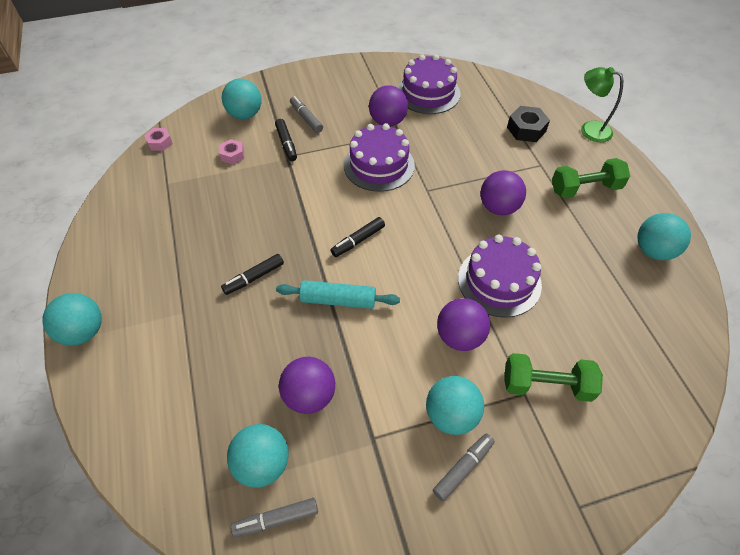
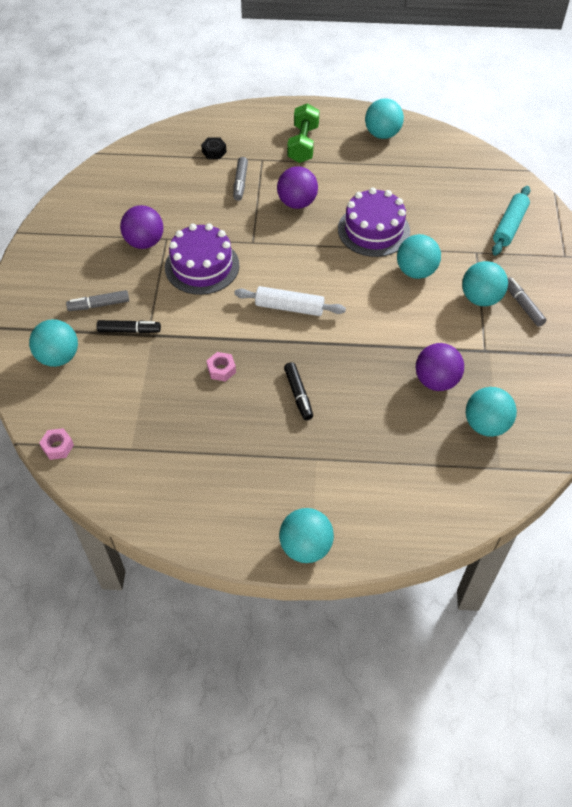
camera: 70 degrees left, 0 degrees up
pink nut [219,139,244,164] -> pink nut moved to [207,352,236,382]
grey marker [231,498,318,538] -> grey marker moved to [233,157,248,201]
turquoise rolling pin [276,280,400,309] -> turquoise rolling pin moved to [492,186,530,256]
black marker [330,217,385,257] -> white rolling pin [234,286,346,316]
purple cake [397,54,461,114] -> none
purple ball [437,298,490,351] -> turquoise ball [397,234,441,279]
green dumbbell [504,353,603,402] -> none
black nut [507,106,550,142] -> black nut [201,137,227,159], size x0.64
green lamp [581,67,623,142] -> none

